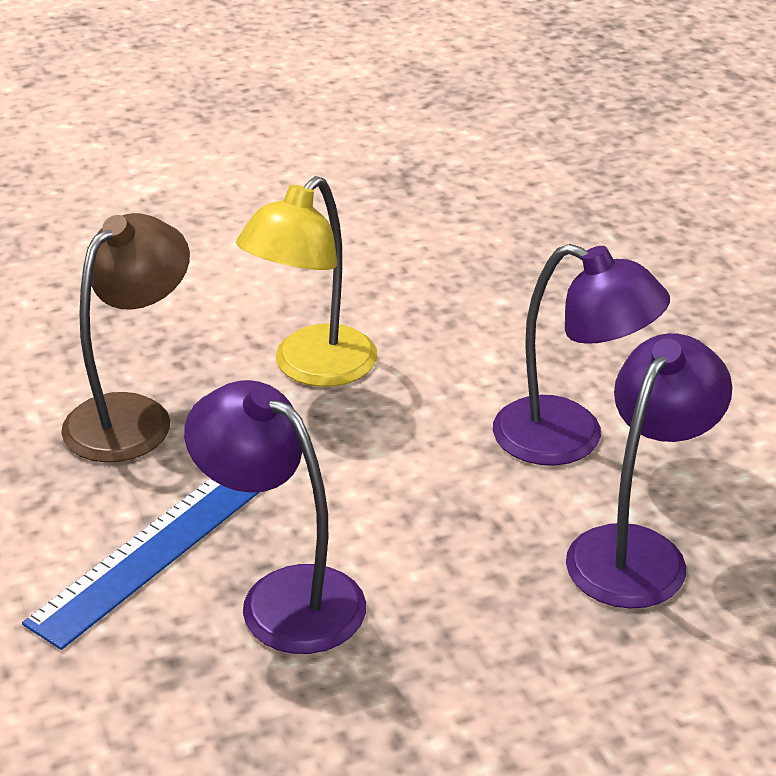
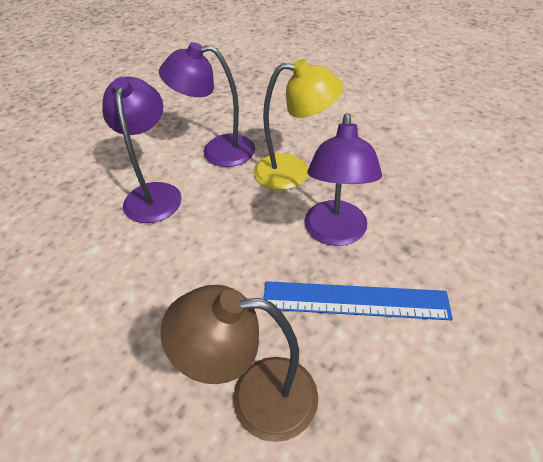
camera: 120 degrees left, 10 degrees up
yellow lamp [236,176,378,387] -> yellow lamp moved to [254,59,343,190]

